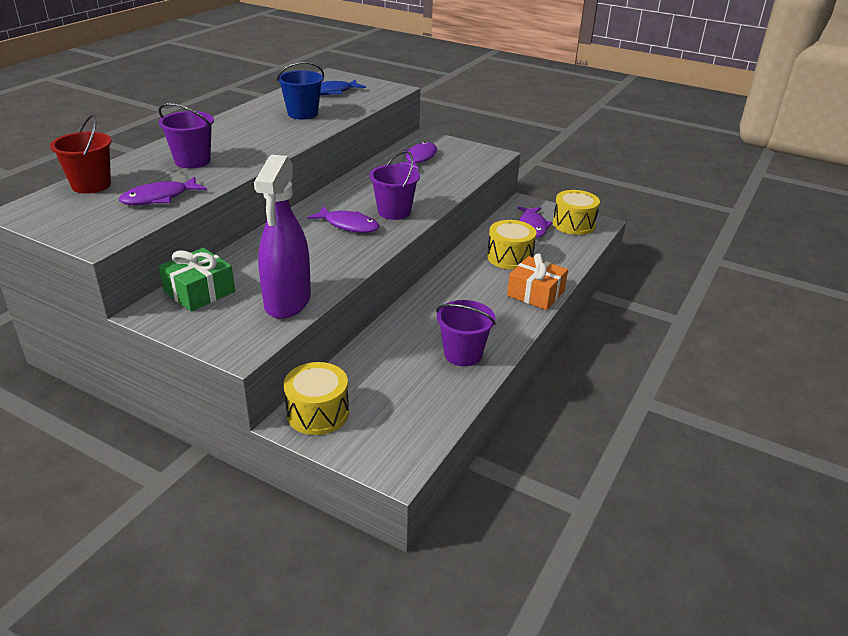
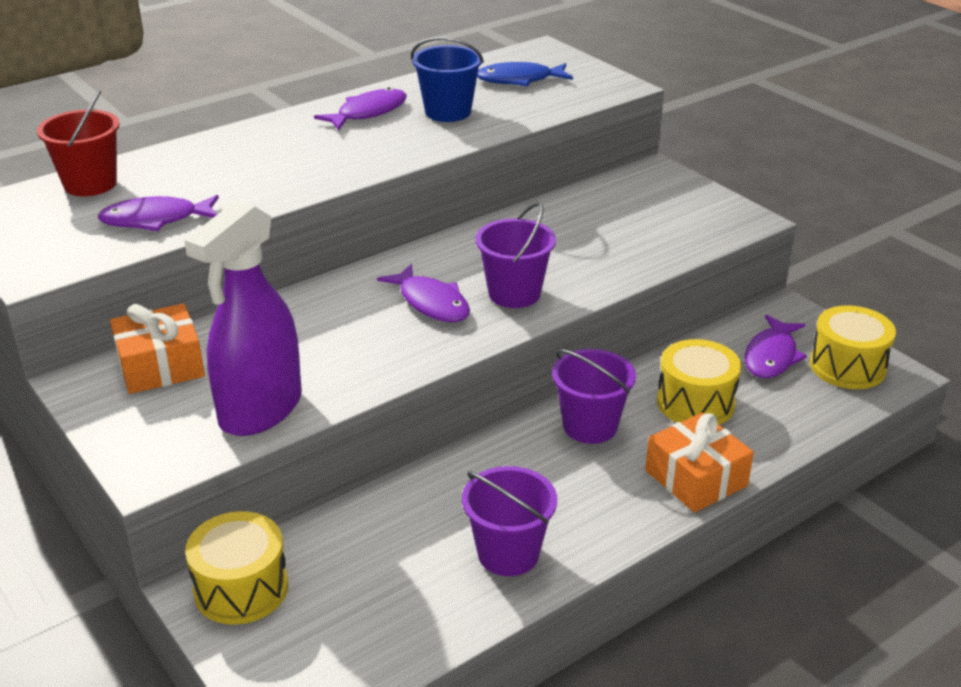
camera: 25 degrees right, 0 degrees up
purple bucket [158,103,214,168] -> purple bucket moved to [552,349,636,444]
green gift [159,248,235,311] -> orange gift [110,304,205,394]
purple fish [396,142,437,170] -> purple fish moved to [314,87,407,130]

